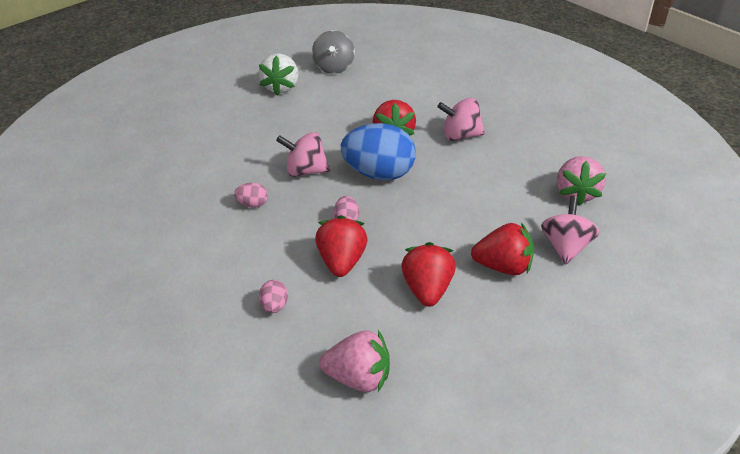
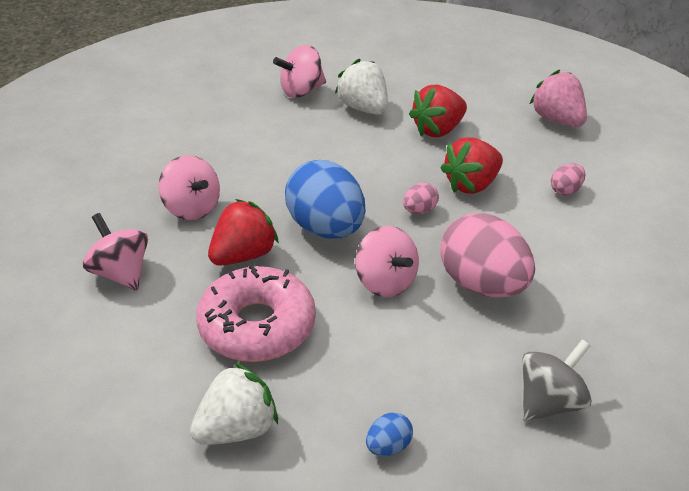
camera: 130 degrees left, 0 degrees up
pink egg [234,183,268,208] -> pink egg [441,213,535,298], size x2.33
grey spinning top [312,30,355,74] -> grey spinning top moved to [522,339,592,421]
red strawberry [471,223,534,275] -> white strawberry [335,59,388,115]
pink strawberry [557,156,606,206] -> none
none -> pink spinning top [83,213,148,290]
none -> pink donut [196,265,316,362]
none -> blue egg [366,413,413,456]

